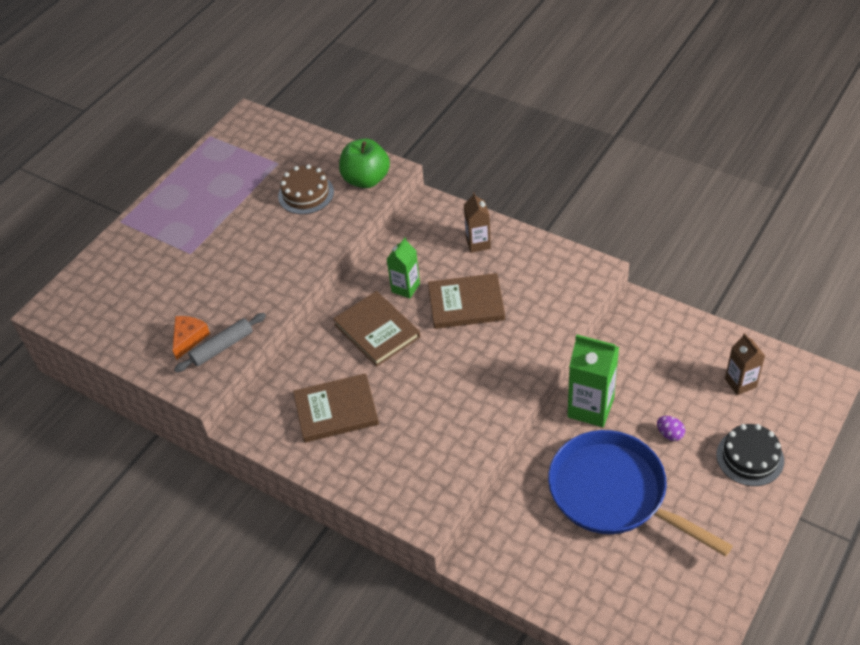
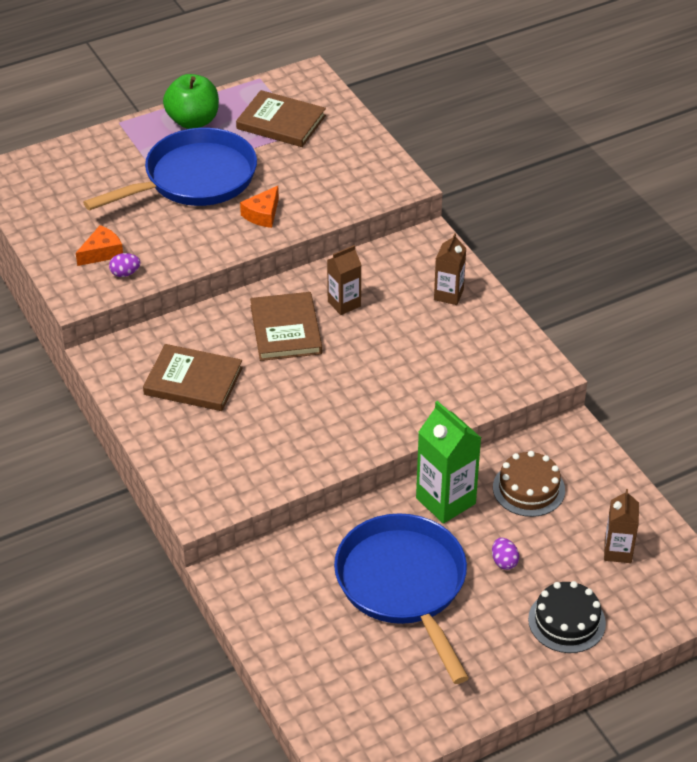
camera: 25 degrees right, 5 degrees down
grey rolling pin [174,313,266,372] -> purple egg [109,253,140,277]
brown cake [278,164,334,214] -> brown cake moved to [493,451,565,517]
green apple [339,138,390,188] -> green apple moved to [163,74,219,129]
green carton [387,237,420,298] -> brown carton [327,245,361,315]
brown book [428,273,505,329] -> brown book moved to [236,90,326,147]
none -> blue pan [83,128,257,211]
none -> orange cheese [240,186,279,228]

